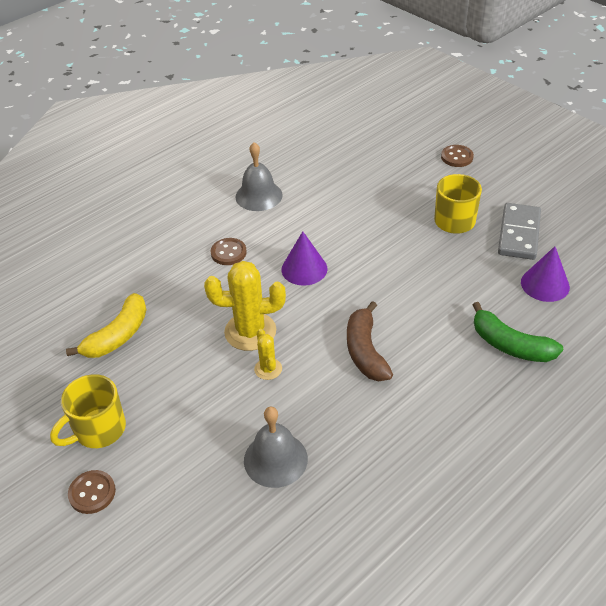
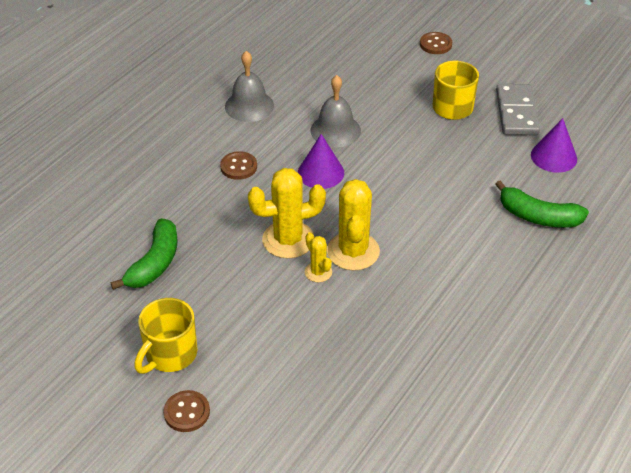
camera: 15 degrees left, 0 degrees up
yellow banana [66,293,147,358] -> green banana [111,218,178,290]
grey bell [244,407,308,488] -> grey bell moved to [311,75,361,147]
brown banana [347,301,393,382] -> none
none -> yellow cactus [327,179,380,271]

